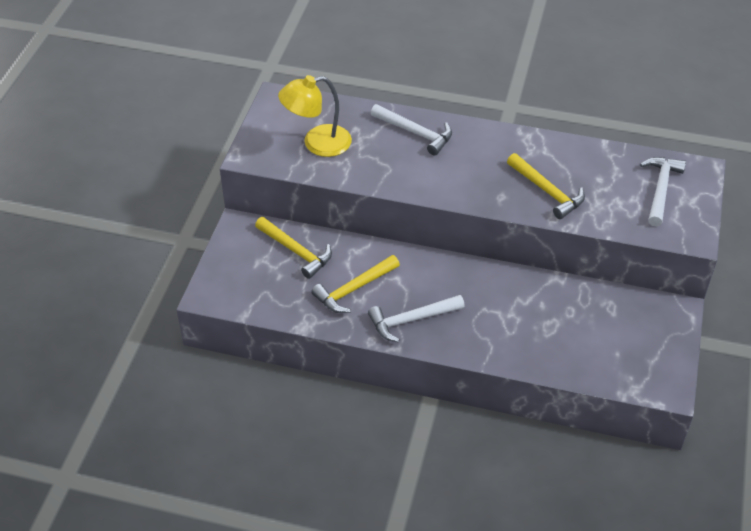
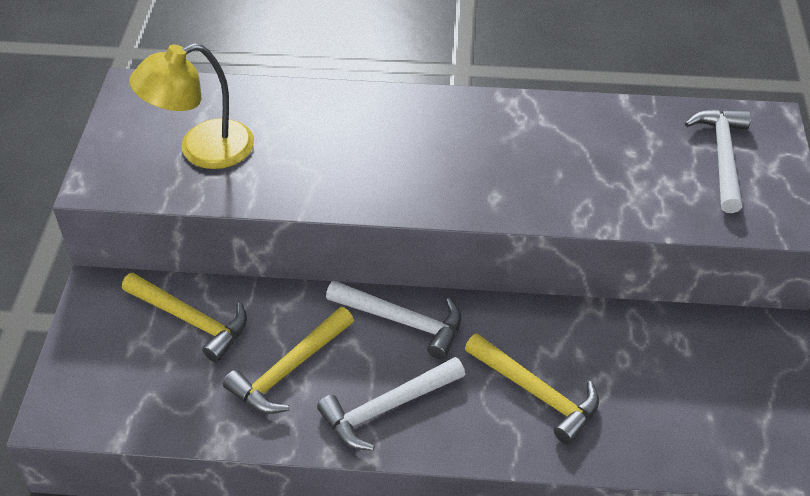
camera: 10 degrees left, 0 degrees up
white hammer [371,104,452,155] -> white hammer moved to [326,281,461,359]
yellow hammer [507,153,585,219] -> yellow hammer moved to [465,333,599,445]

